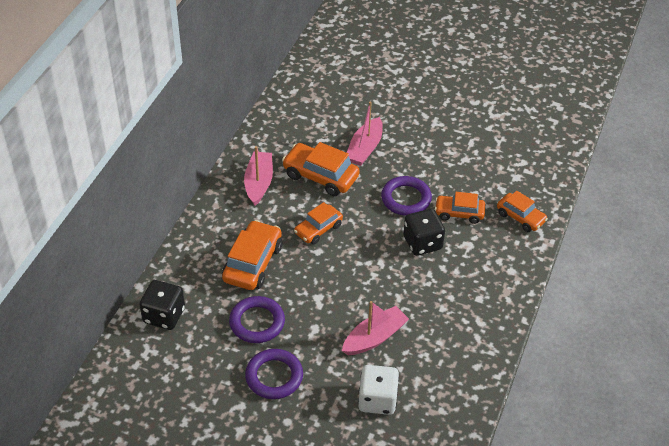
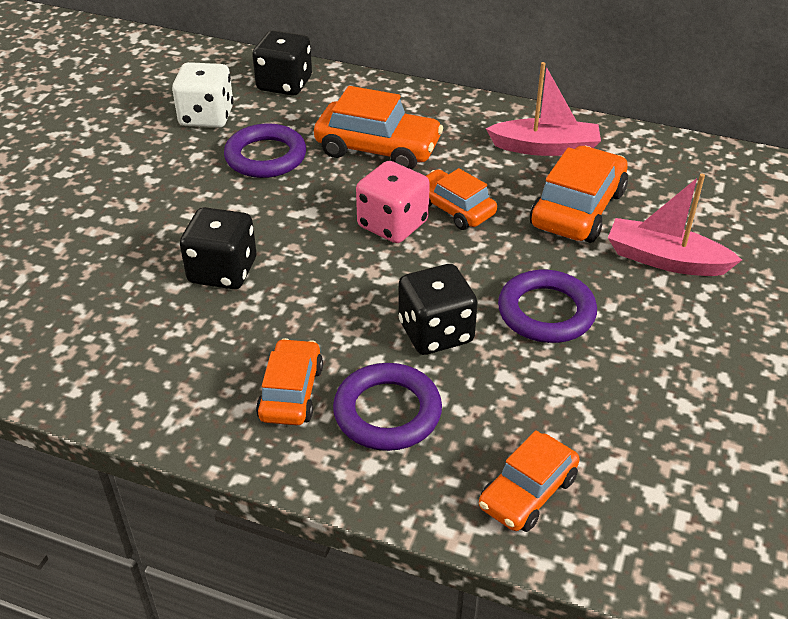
camera: 90 degrees right, 5 degrees down
purple ring [245,349,303,399] -> purple ring moved to [333,363,442,451]
pink boat [342,301,409,355] -> black dice [180,207,256,289]
white dice [358,365,399,415] -> white dice moved to [172,62,234,128]
orange car [435,192,485,224] -> orange car moved to [256,338,323,425]
none -> pink dice [356,161,430,243]

